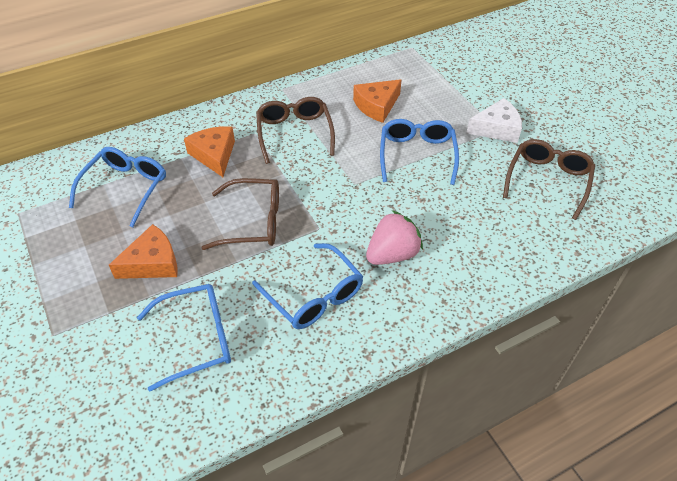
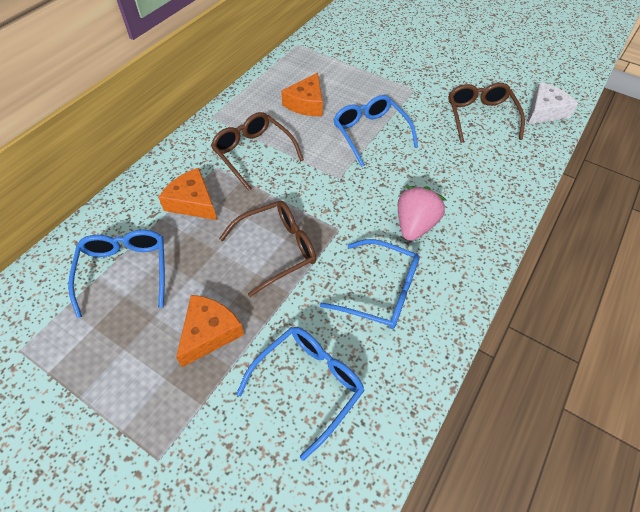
camera: 30 degrees left, 5 degrees up
white cheese [466,98,522,143] -> white cheese moved to [528,82,578,124]

